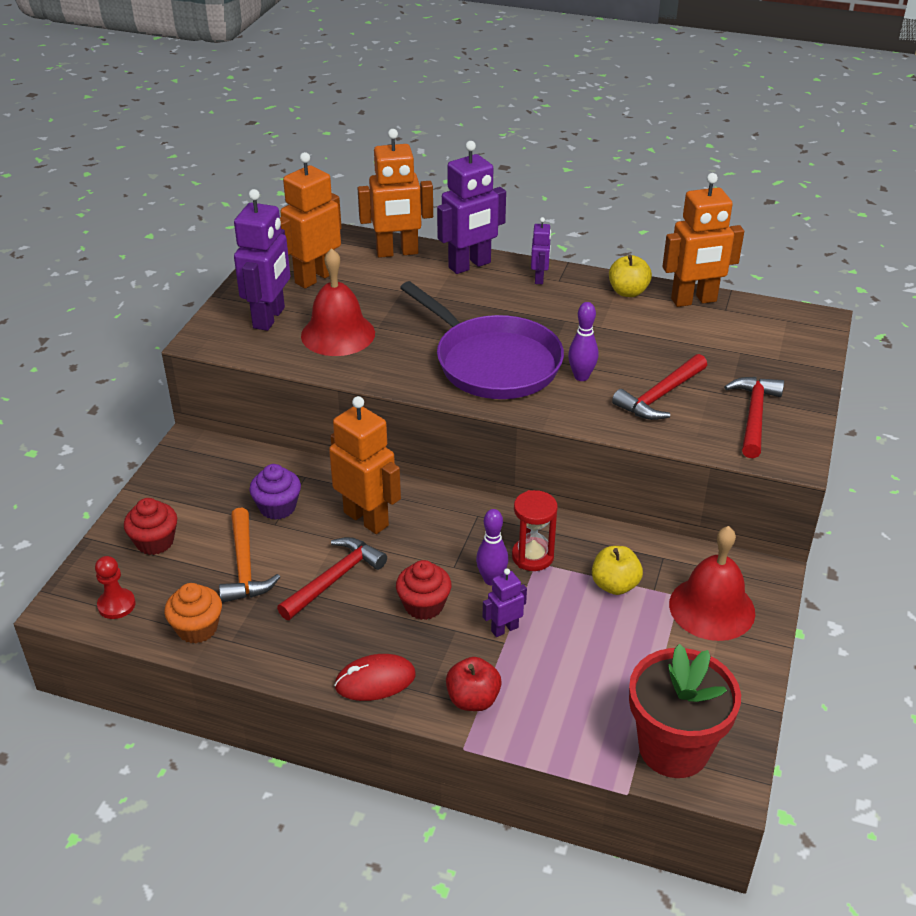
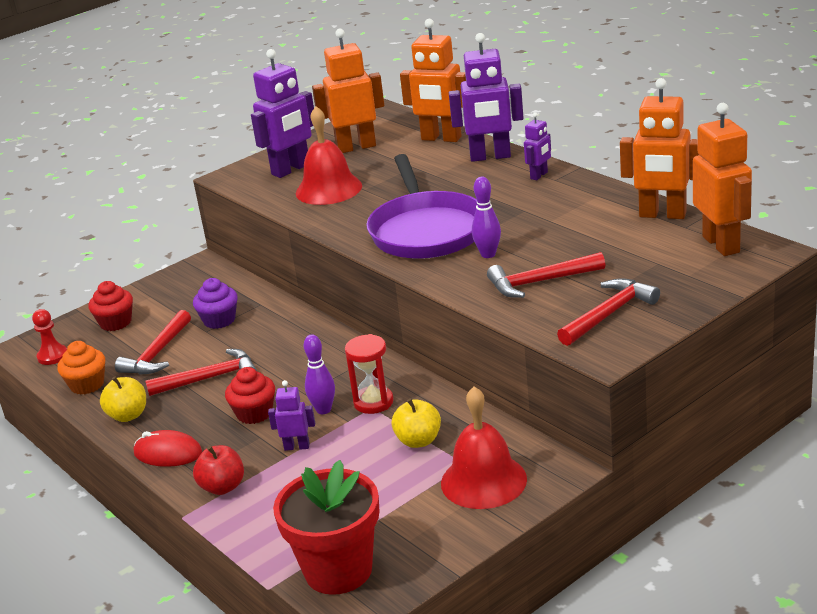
camera: 35 degrees right, 10 degrees down
orange hammer [219,507,280,603] -> red hammer [115,310,191,375]
orange robot [329,396,401,534] -> orange robot moved to [693,103,752,256]
yellow apple [609,255,652,297] -> yellow apple moved to [100,376,146,422]

